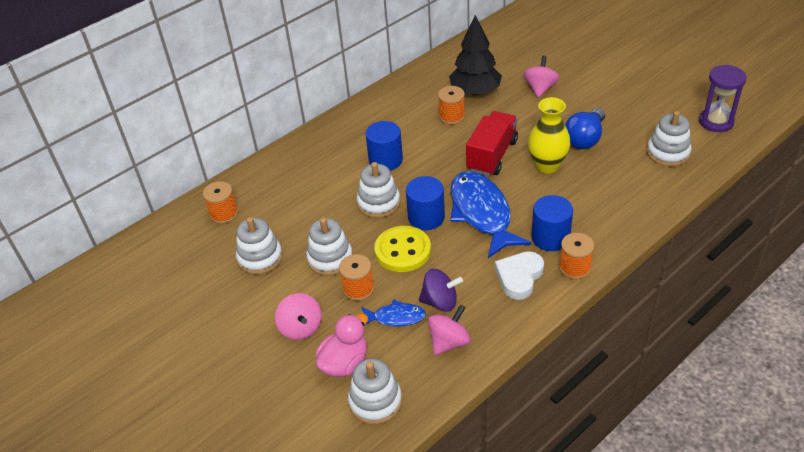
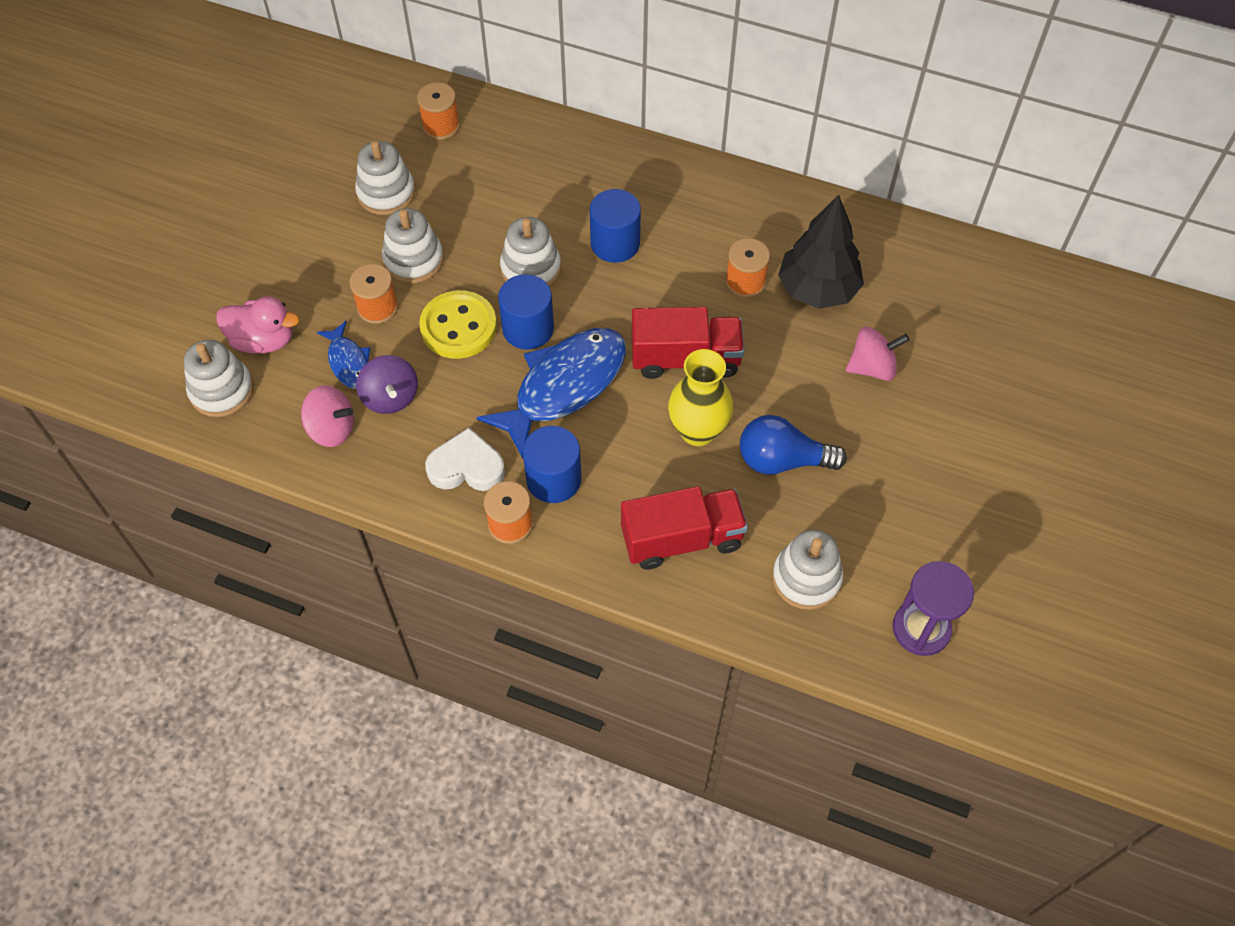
camera: 60 degrees right, 15 degrees up
pink spinning top [275,293,322,340] -> none
none -> red truck [621,486,748,570]

